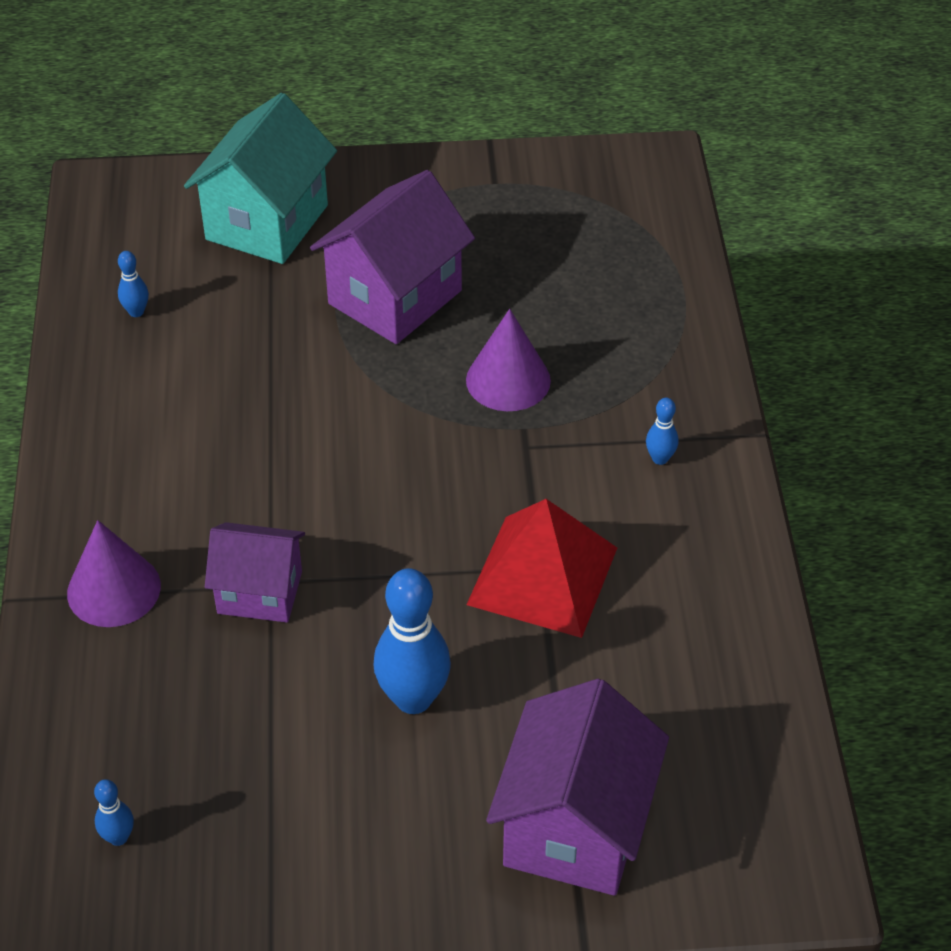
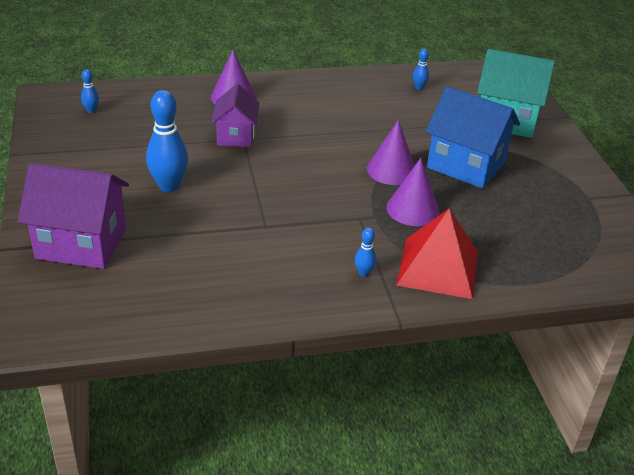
camera: 80 degrees right, 10 degrees down
purple house [310,170,475,344] -> blue house [426,86,520,189]
red pyramid [466,499,617,638] -> red pyramid moved to [396,209,478,299]
none -> purple cone [367,120,415,185]

